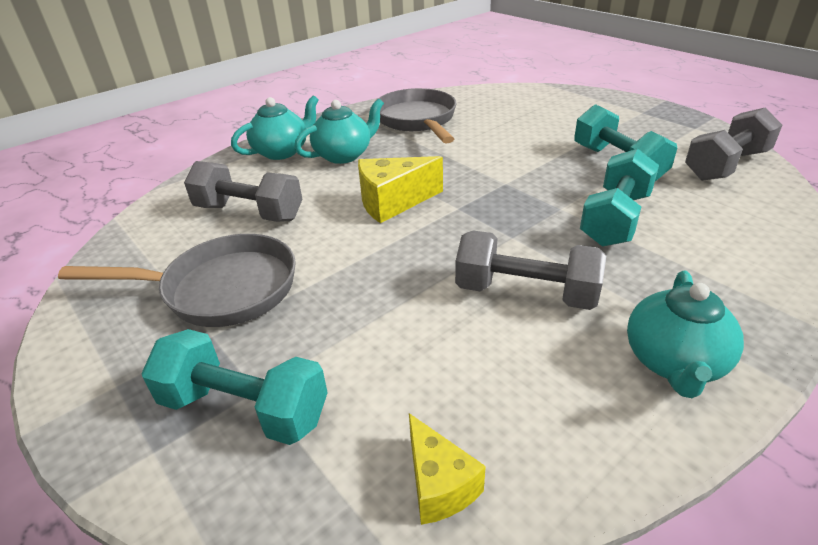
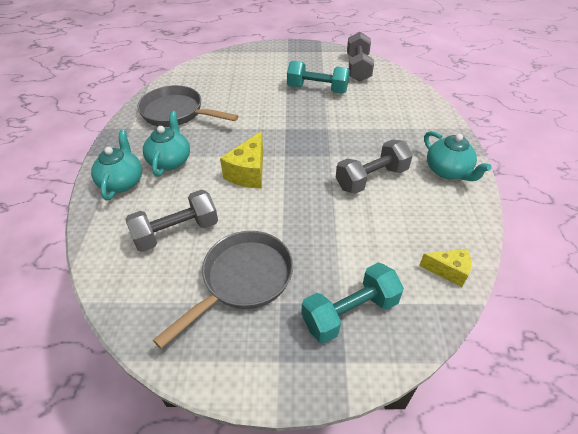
camera: 50 degrees left, 10 degrees up
turquoise dumbbell [580,149,659,247] -> none

